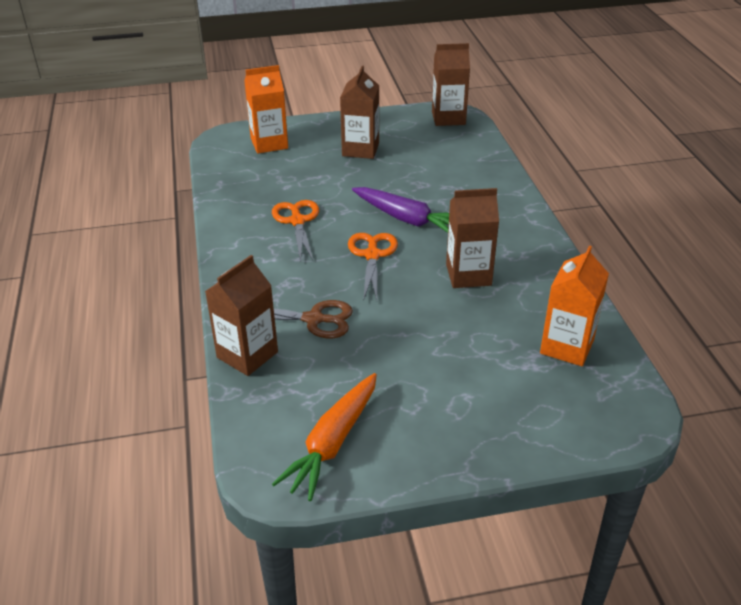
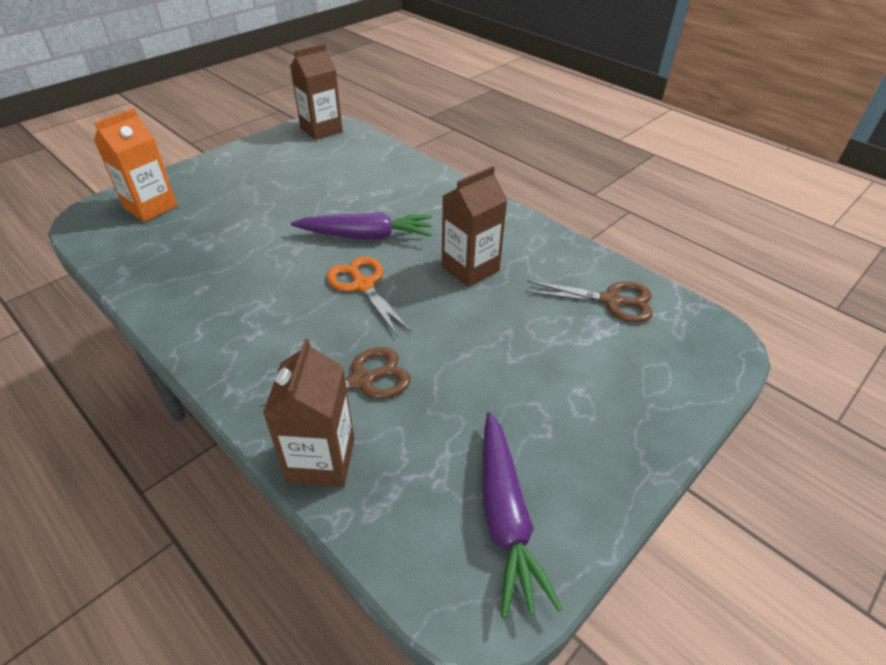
camera: 35 degrees left, 5 degrees up
orange scissors [272,200,319,262] -> none
orange carrot [272,373,377,501] -> purple carrot [483,412,562,619]
brown carton [340,66,379,159] -> none
orange carton [540,245,609,366] -> brown scissors [525,281,653,323]

